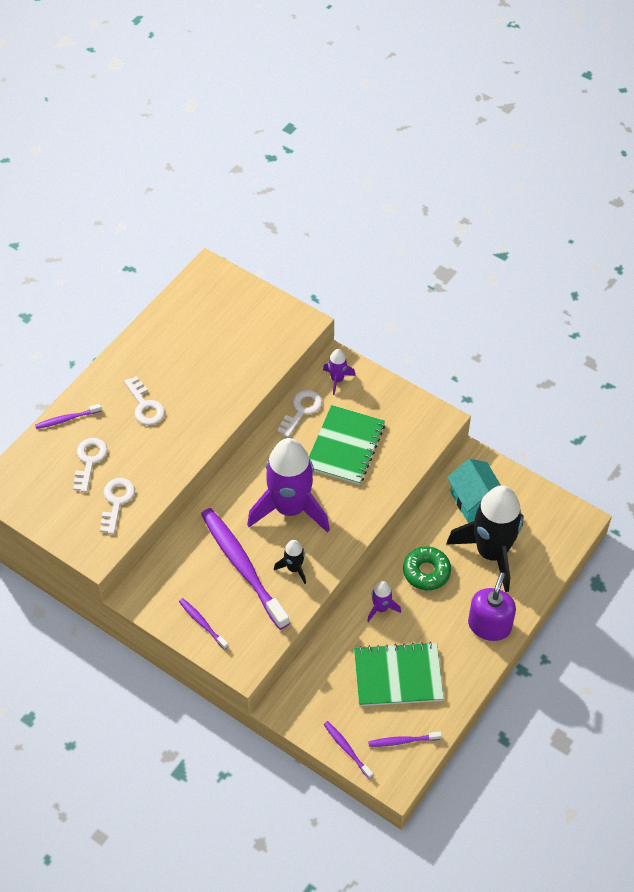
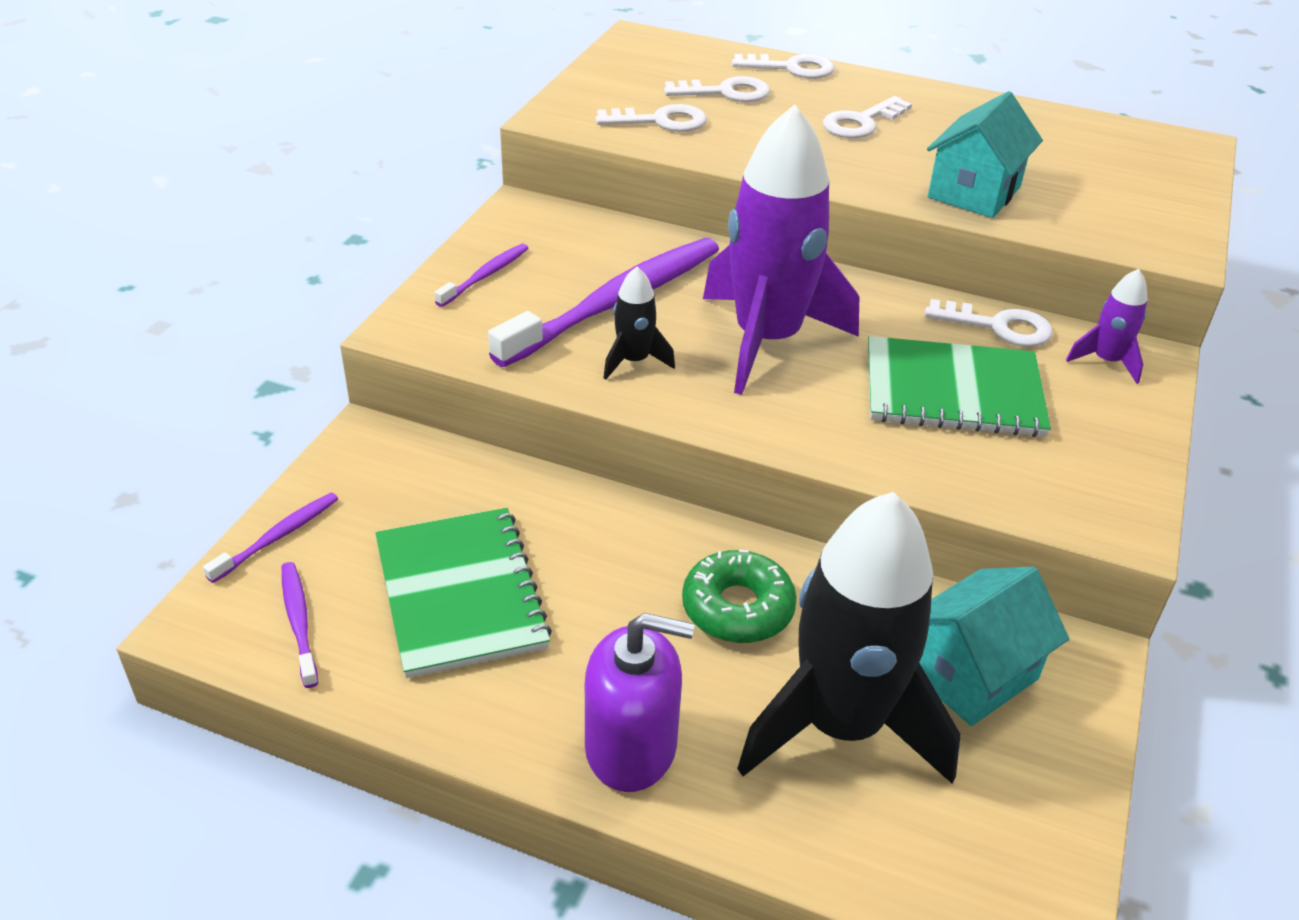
camera: 75 degrees right, 15 degrees down
purple toothbrush [35,404,102,429] -> white key [732,54,835,79]
purple rocket [367,581,401,622] -> none
none -> turquoise house [927,91,1043,218]

